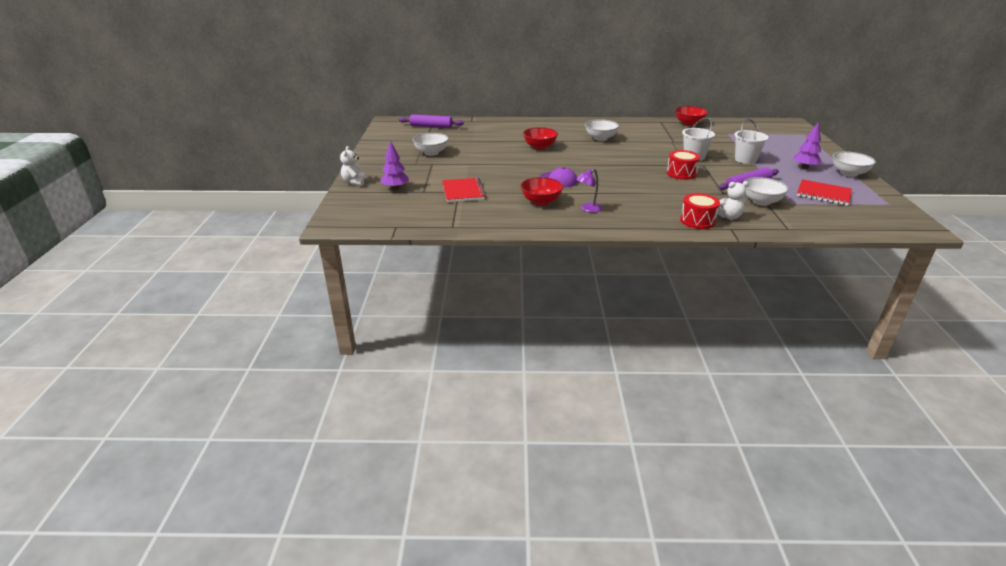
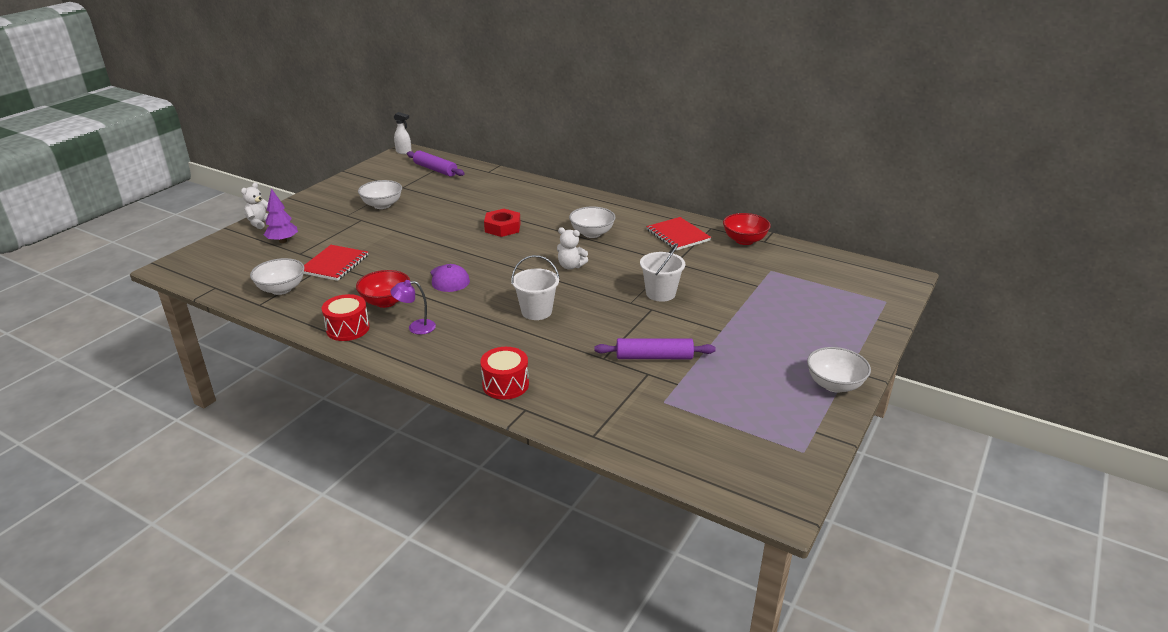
camera: 30 degrees right, 0 degrees up
red bowl [523,127,558,150] -> red nut [484,209,521,237]
red drum [666,150,700,180] -> red drum moved to [322,294,370,341]
white teddy bear [716,181,749,220] -> white teddy bear moved to [557,227,588,270]
white bucket [734,119,768,164] -> white bucket moved to [511,255,560,320]
white bowl [743,177,789,206] -> white bowl moved to [250,258,304,295]
purple tree [793,123,822,169] -> none
red notebook [797,179,852,206] -> red notebook moved to [646,217,711,251]
none -> white spray bottle [394,112,412,154]

